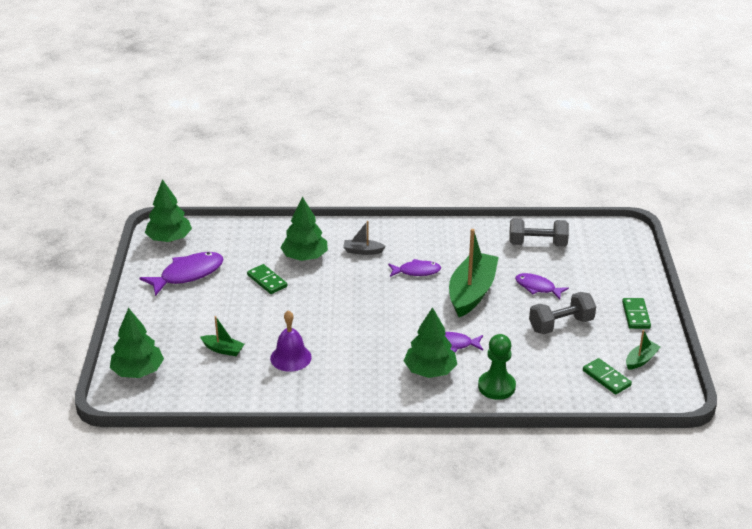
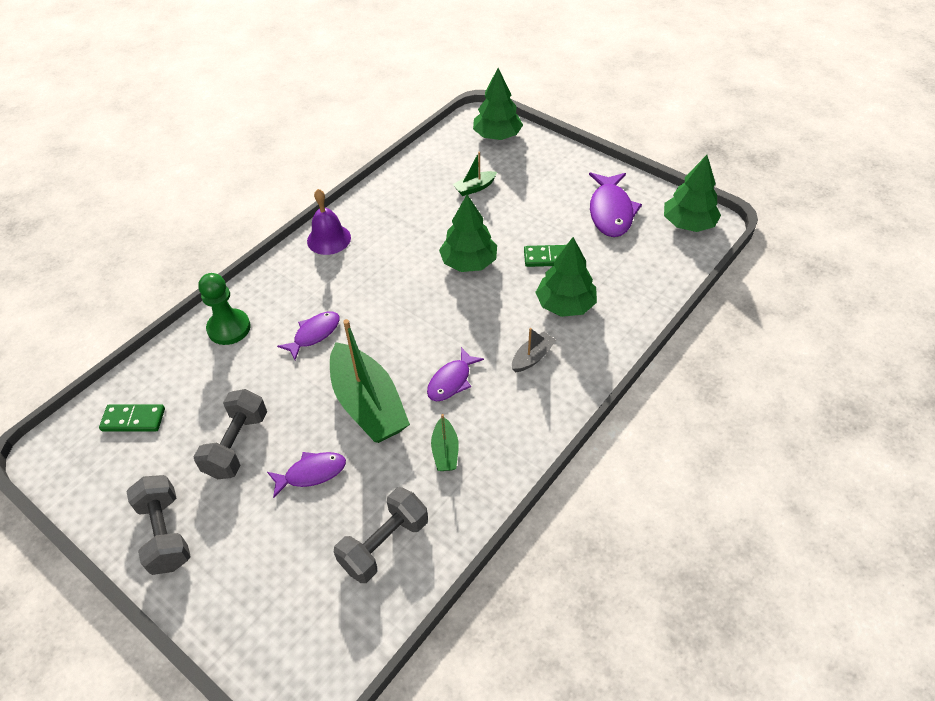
camera: 130 degrees right, 15 degrees up
purple bell [270,310,312,372] -> purple bell moved to [307,189,351,255]
green tree [404,307,457,378] -> green tree moved to [439,195,497,272]
green domino [622,298,651,329] -> grey dumbbell [126,475,191,575]
green boat [626,330,661,370] -> green boat moved to [431,414,459,471]

